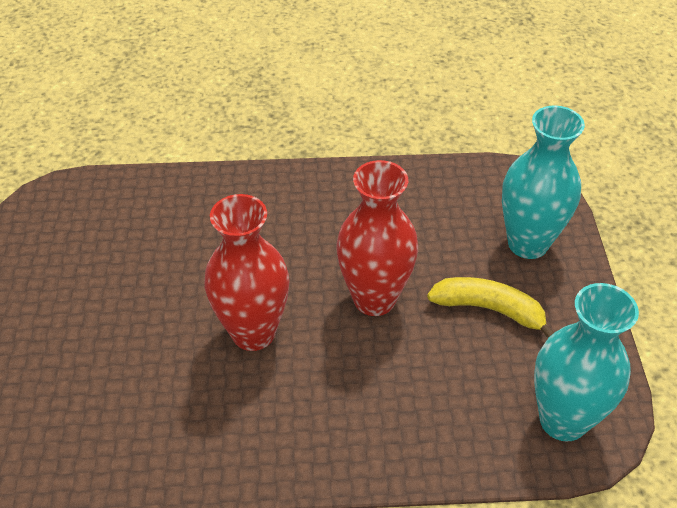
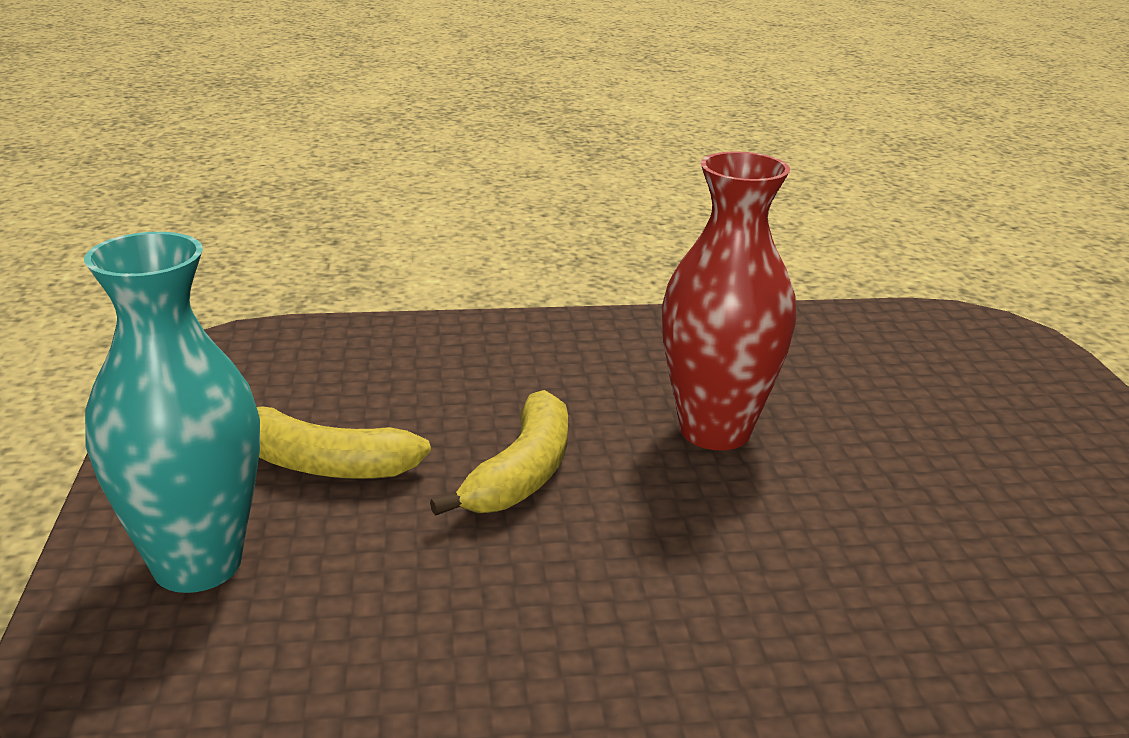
camera: 175 degrees right, 20 degrees down
red vase [336,160,418,316] -> yellow banana [430,390,568,516]
turquoise vase [534,283,639,441] -> none

